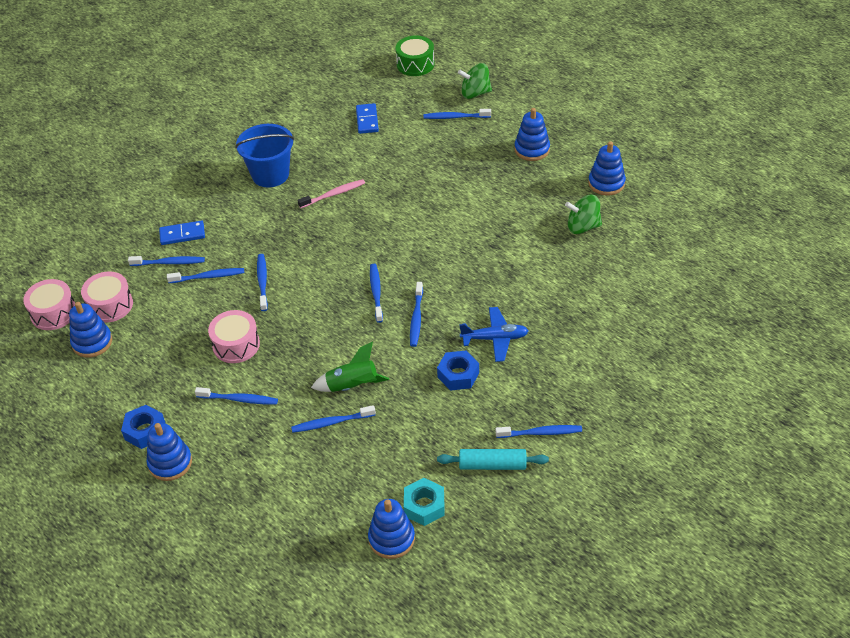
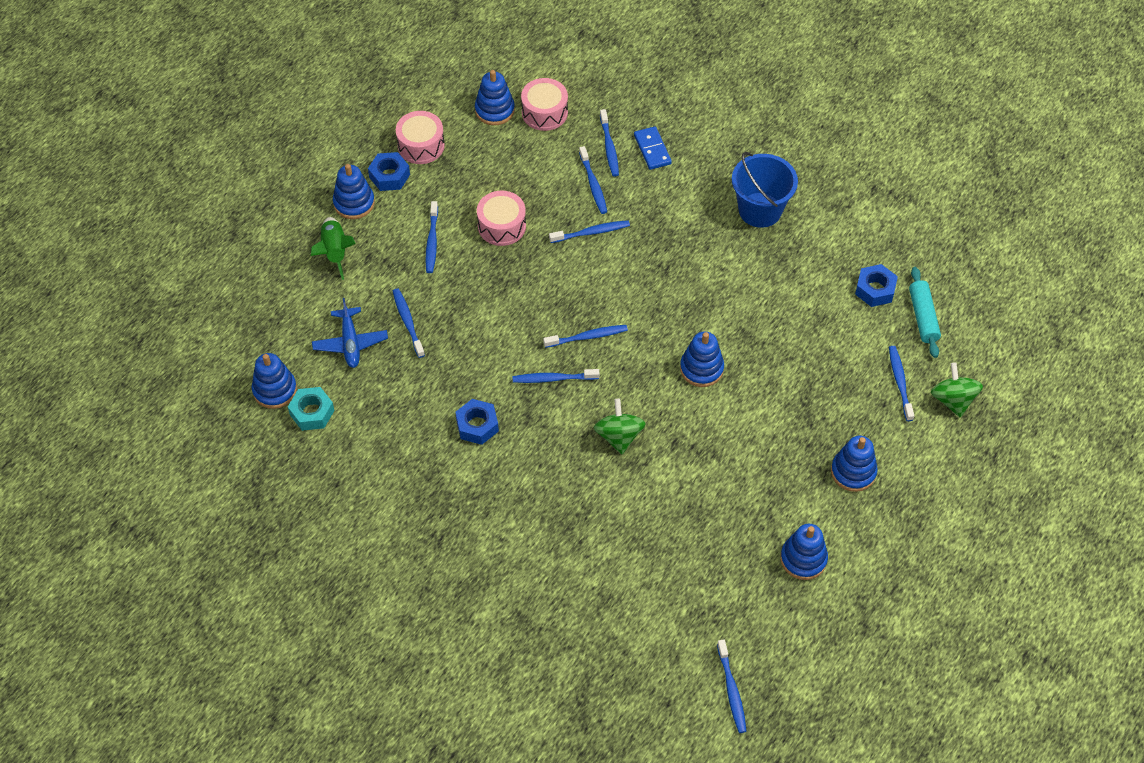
camera: 80 degrees right, 10 degrees up
pink drum [23,279,75,330] -> pink drum moved to [396,111,445,164]
pink toothbrush [298,179,365,208] -> none
green rocket [311,342,389,392] -> green rocket moved to [311,217,356,280]
blue domino [356,103,379,134] -> blue nut [855,264,898,307]
green drum [396,36,435,76] -> none
turquoise rolling pin [437,449,549,470] -> turquoise rolling pin moved to [909,267,941,358]
blue plane [459,307,529,362] -> blue plane moved to [312,298,388,368]
blue toothbrush [495,425,582,438] -> blue toothbrush moved to [717,639,747,733]
green spinning top [565,195,602,234] -> green spinning top moved to [594,398,645,454]
none -> blue stacking toy [680,332,724,387]

